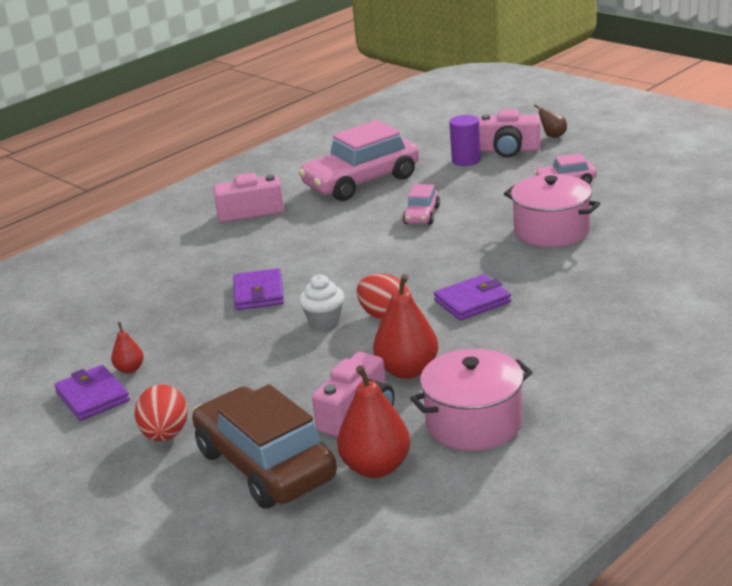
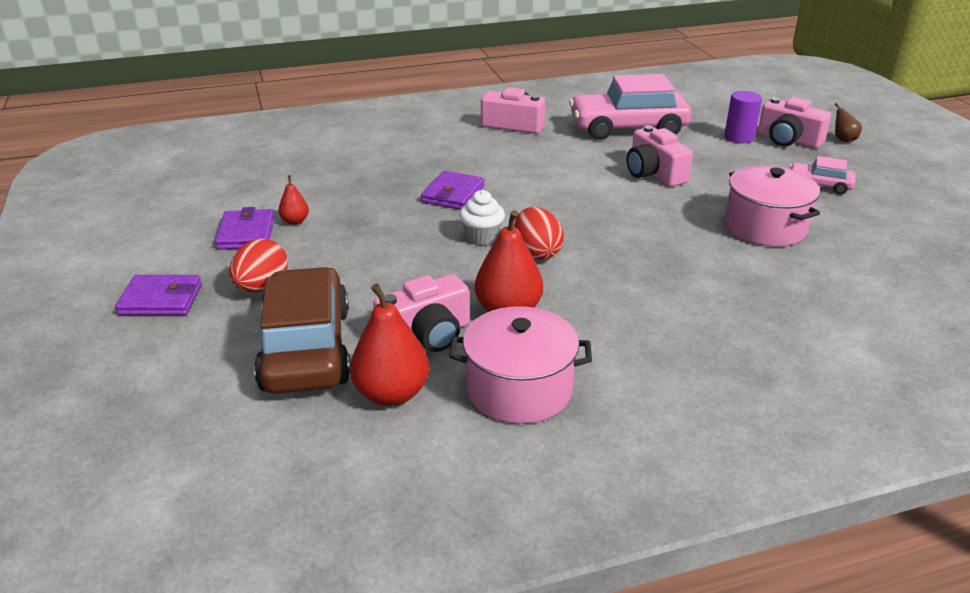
camera: 25 degrees right, 5 degrees up
pink car [403,184,440,225] -> pink camera [627,125,693,187]
purple wallet [434,274,511,320] -> purple wallet moved to [115,275,202,315]

